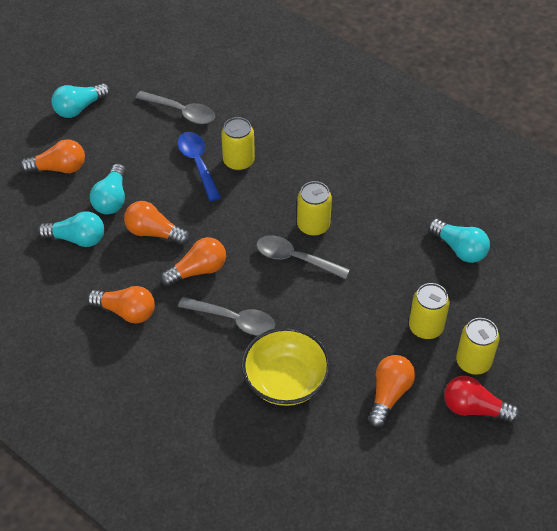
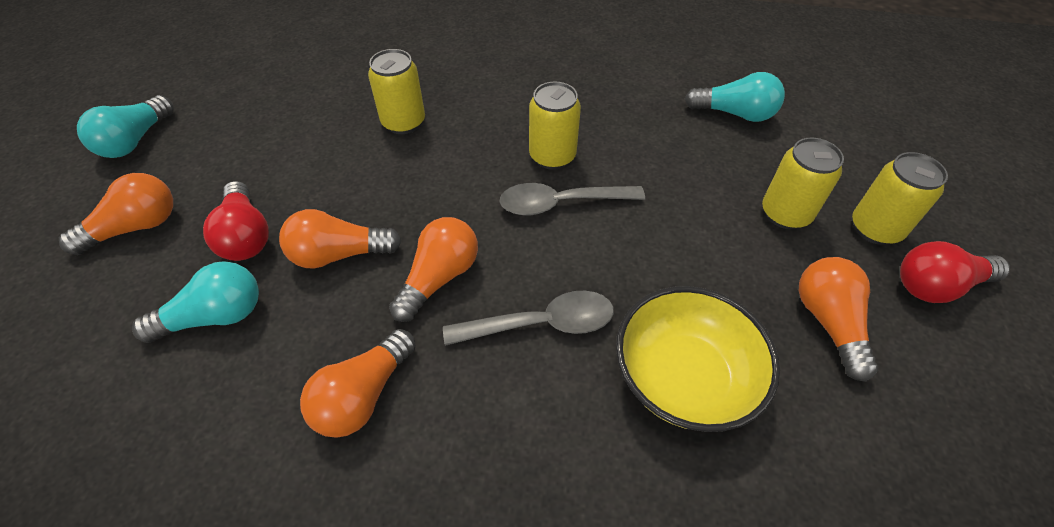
camera: 30 degrees left, 0 degrees up
orange light bulb [87,286,155,324] -> orange light bulb turned 135 degrees clockwise [300,329,416,438]
turquoise light bulb [90,164,126,214] -> red light bulb [203,181,269,261]
grey spoon [136,91,215,124] -> none
blue spoon [178,132,221,202] -> none

